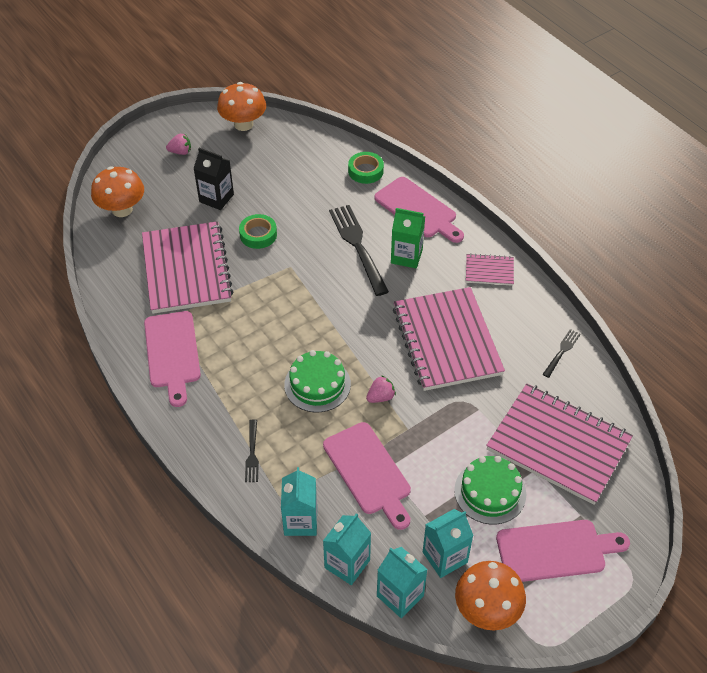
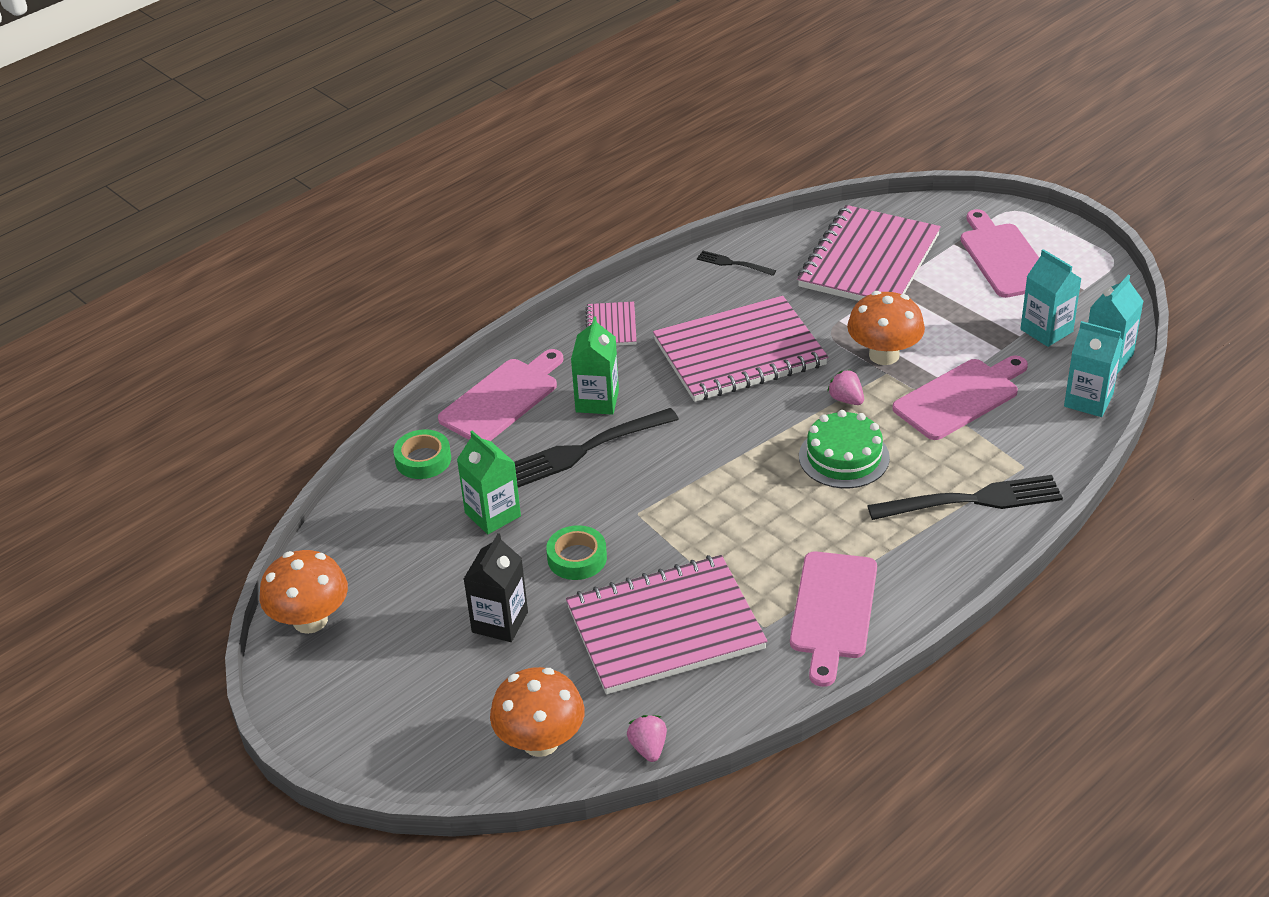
camera: 95 degrees left, 10 degrees down
pink cutting board [144,311,201,407] -> pink cutting board turned 120 degrees clockwise [790,551,877,687]
pink strawberry [166,134,191,155] -> pink strawberry moved to [627,715,667,762]
black fork [245,419,259,482] -> black fork [867,475,1063,520], size x2.02
turquoise carton [281,467,317,536] -> none
green cake [454,456,526,524] -> none
orange mushroom [455,561,526,630] -> orange mushroom moved to [847,291,925,365]
none -> green carton [457,430,521,534]

